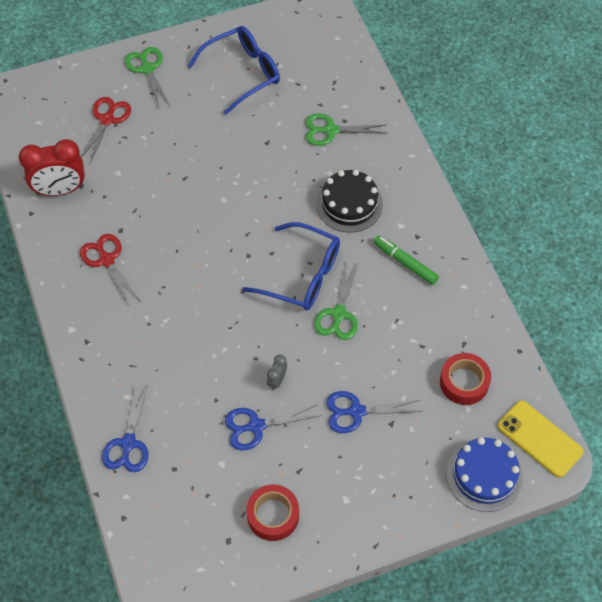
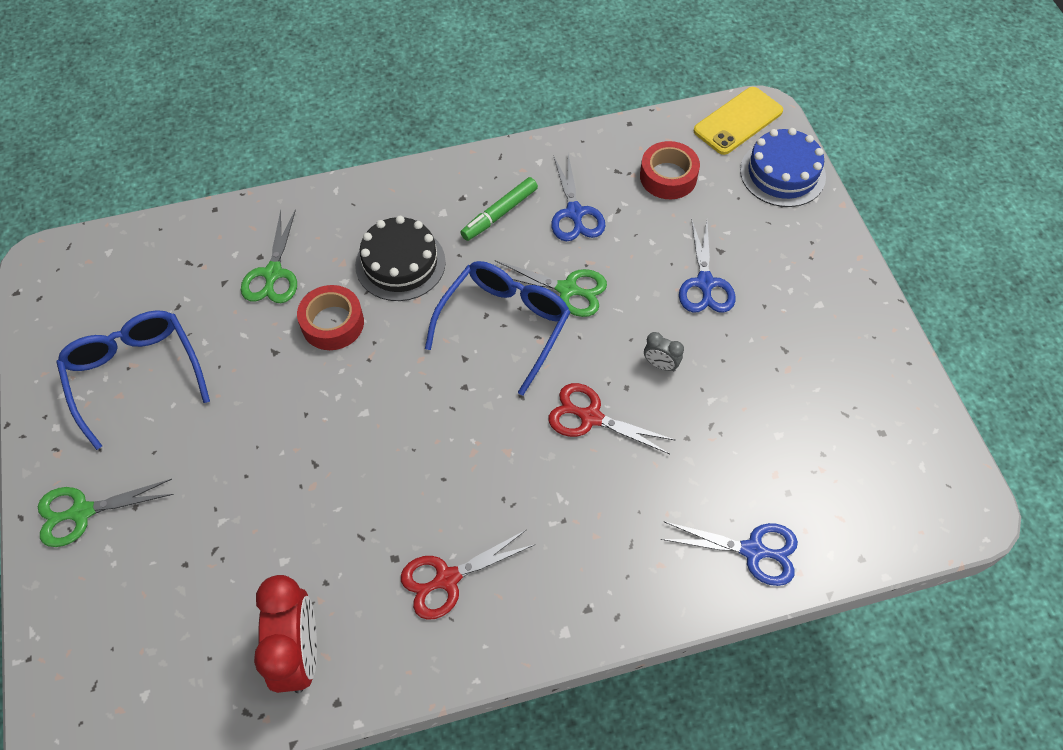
camera: 85 degrees left, 0 degrees up
red scissors [81,97,131,163] -> red scissors moved to [548,383,676,454]
blue scissors [225,404,321,451] -> blue scissors moved to [551,154,606,241]
red tape [246,485,299,541] -> red tape moved to [297,285,364,350]

